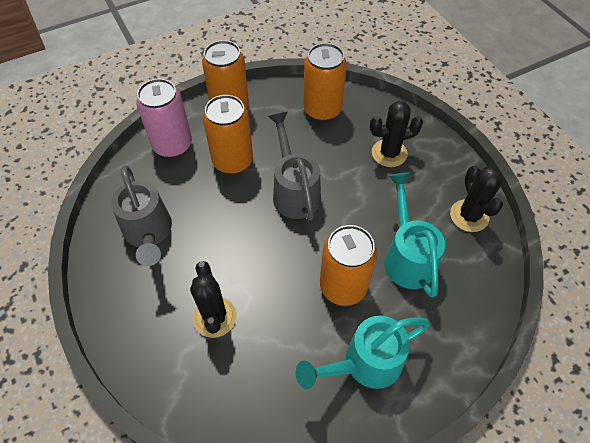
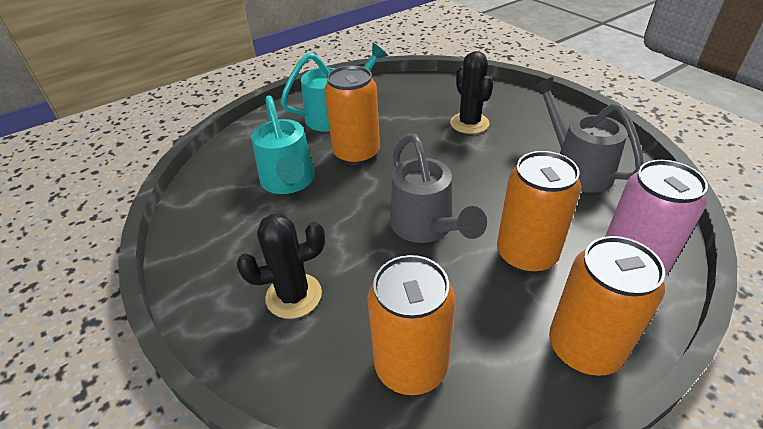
camera: 175 degrees right, 15 degrees down
black cactus [450,166,503,232] -> none

